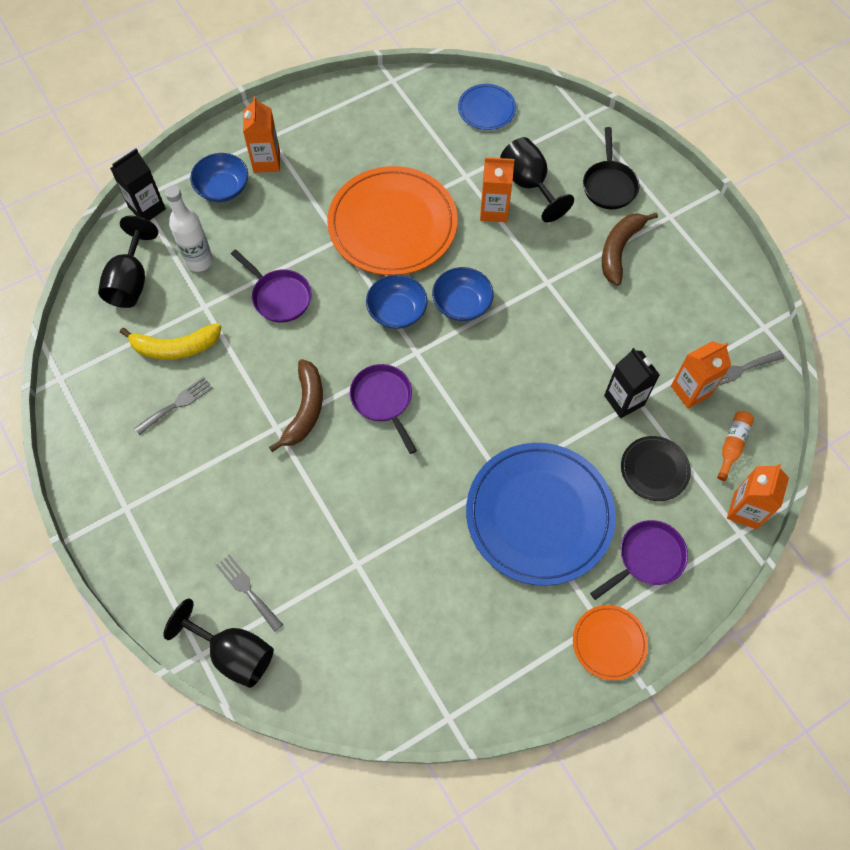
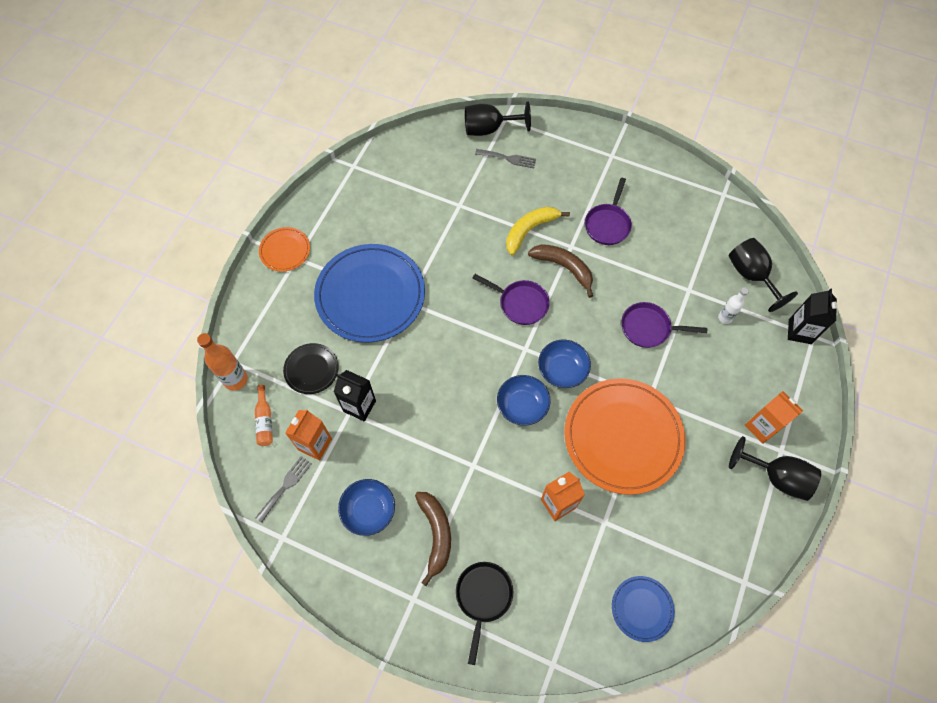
camera: 145 degrees right, 0 degrees up
yellow banana [120,323,221,360] -> yellow banana moved to [506,206,570,255]
grey fork [134,376,213,435] -> none
white bottle [165,185,213,272] -> white bottle [718,287,749,324], size x0.61
blue bowl [190,153,248,202] -> blue bowl moved to [338,479,395,536]
brown banana [269,359,323,452] -> brown banana turned 150 degrees clockwise [528,244,593,298]
black goblet [500,137,574,222] -> black goblet moved to [729,436,821,501]
black pan [583,127,640,209] -> black pan turned 45 degrees clockwise [456,562,513,665]
purple pan [590,520,688,600] -> purple pan moved to [585,178,632,245]
orange carton [727,464,789,530] -> orange bottle [197,333,248,391]

